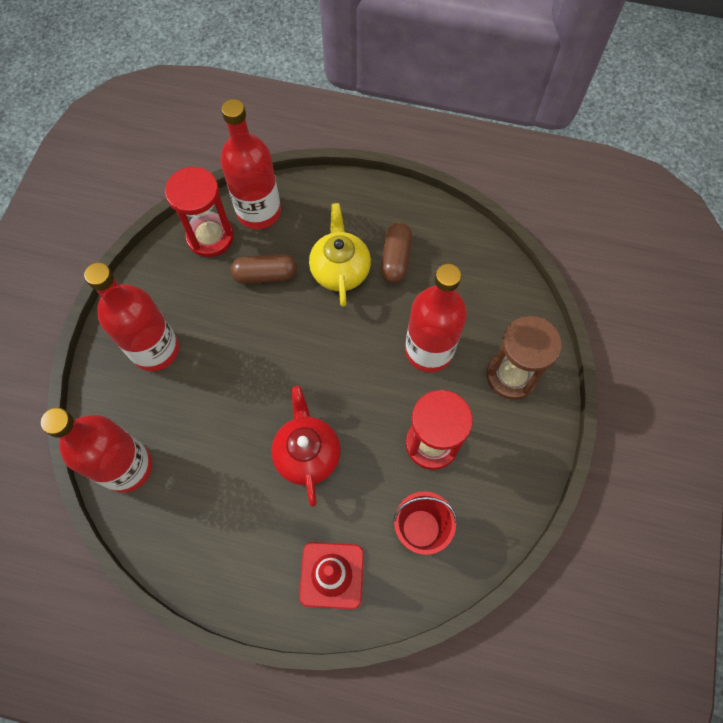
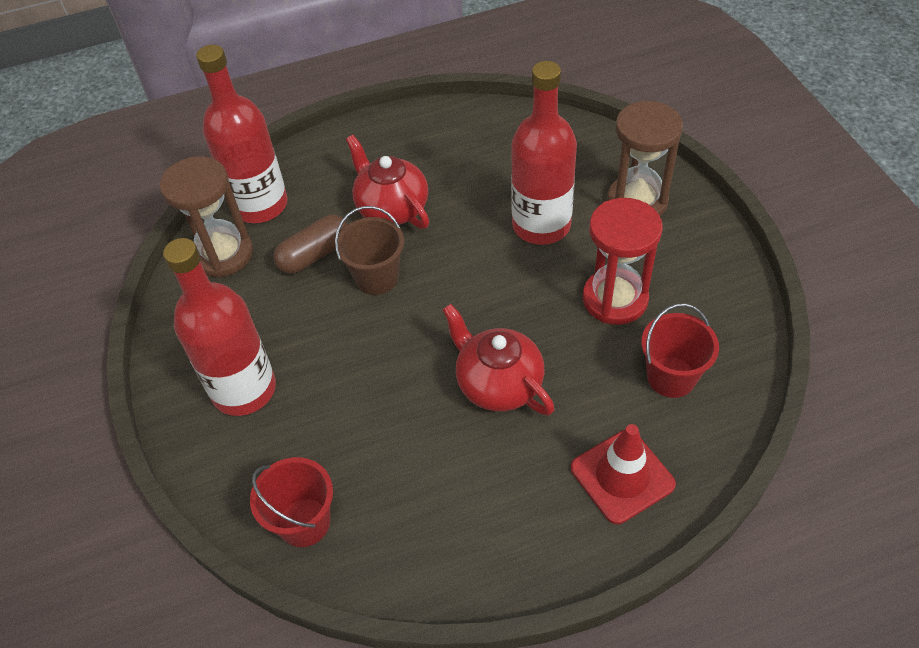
camera: 30 degrees left, 15 degrees down
red bottle [41,408,152,493] -> red bucket [250,457,333,547]
red hourglass [165,167,234,257] -> brown hourglass [160,156,253,278]
yellow teapot [309,203,371,307] -> red teapot [346,135,429,229]
brown capsule [381,223,412,283] -> none
none -> brown bucket [335,206,404,295]

